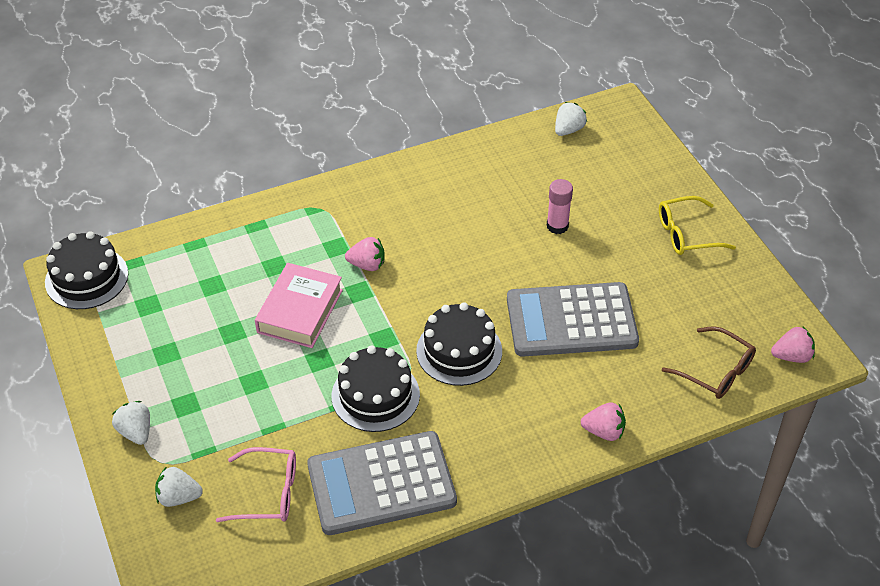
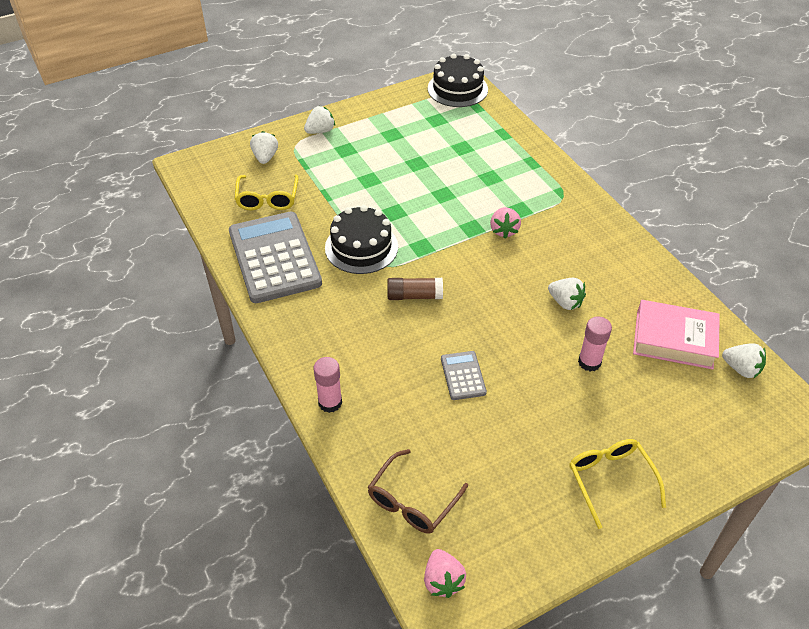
camera: 85 degrees right, 0 degrees up
pink glasses [216,447,296,522] -> yellow glasses [235,174,299,210]
pink book [255,263,343,348] -> pink book moved to [633,300,720,369]
black cake [416,302,502,386] -> brown glue stick [387,278,443,300]
grey calculator [507,282,639,357] -> grey calculator [441,351,487,400], size x0.45
pink strawberry [581,402,626,441] -> pink glue stick [313,357,342,413]
none -> white strawberry [548,278,586,310]

